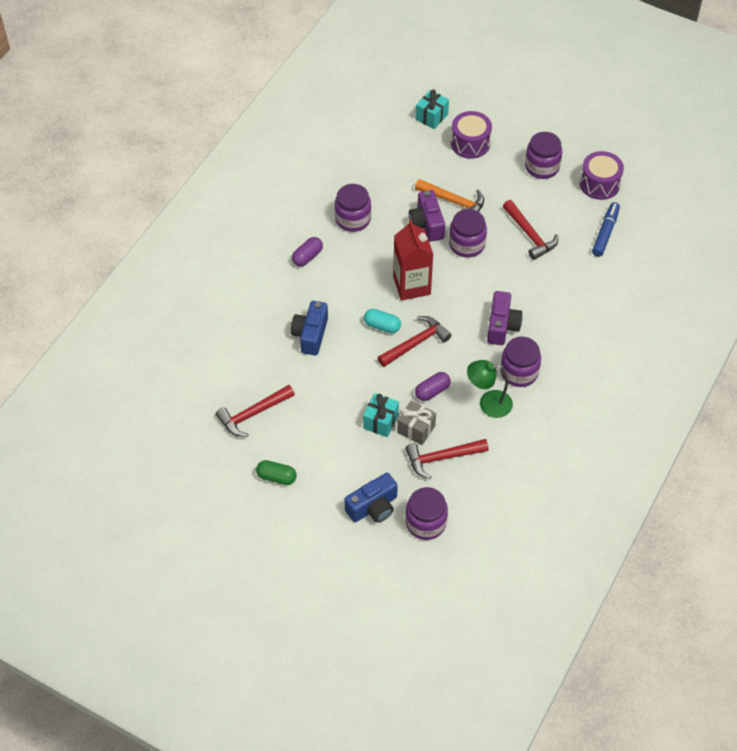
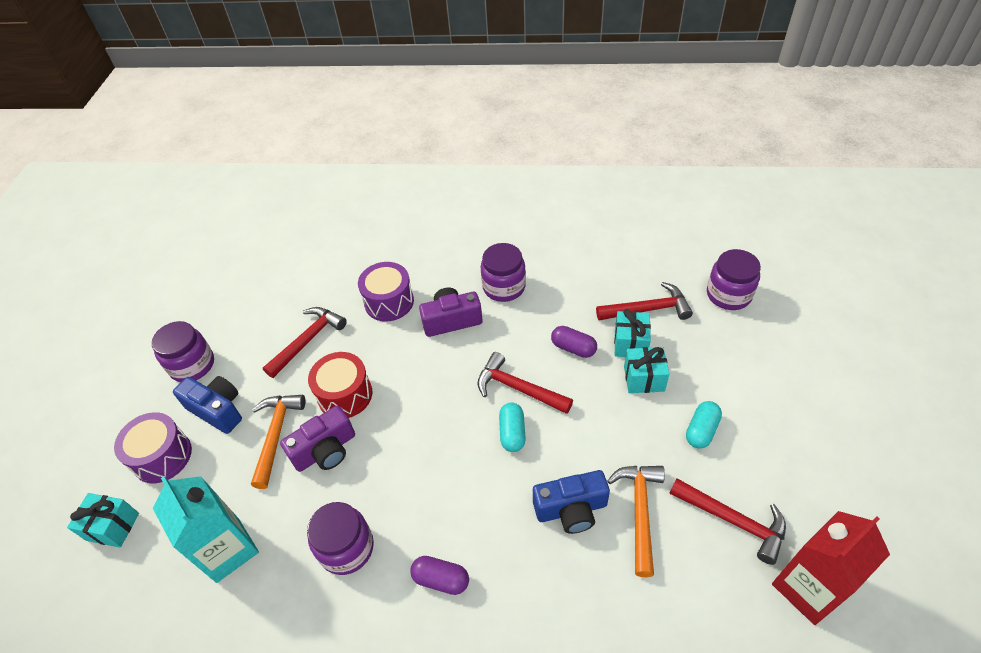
camera: 110 degrees left, 5 degrees down
green capsule [256,460,297,485] -> none
blue camera [345,473,398,523] -> blue camera moved to [173,376,242,434]
red carton [393,219,434,301] -> red carton moved to [772,511,890,625]
grey gift [397,401,436,445] -> turquoise gift [614,309,651,357]
red hammer [405,439,489,479] -> red hammer turned 60 degrees counterclockwise [596,282,693,320]
purple jar [449,209,487,258] -> red drum [308,352,372,418]
green lamp [467,360,513,418] -> none
purple drum [580,151,624,200] -> purple drum moved to [358,262,414,321]
blue marker [592,202,620,257] -> none
none -> turquoise carton [153,476,259,583]
none -> orange hammer [607,466,665,577]
none -> turquoise capsule [686,401,722,449]

